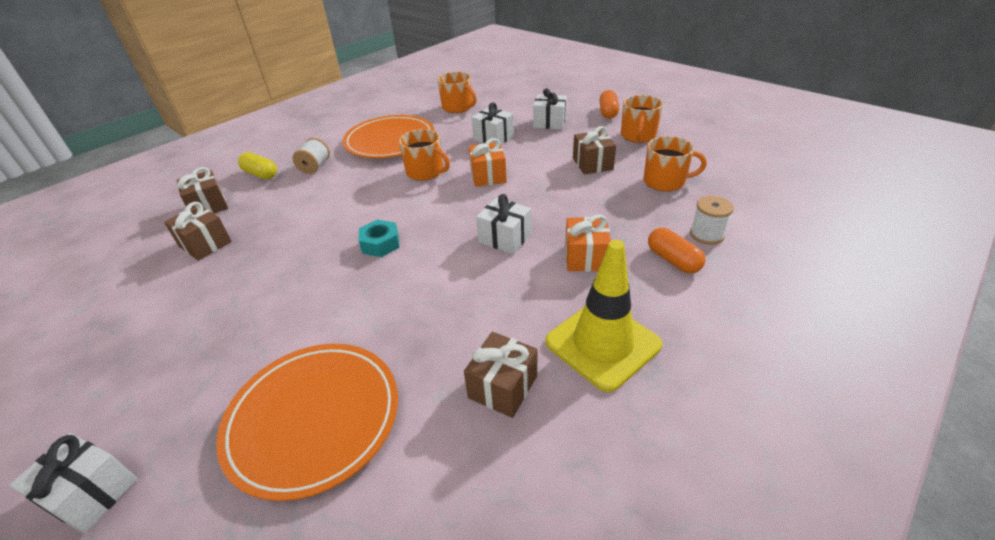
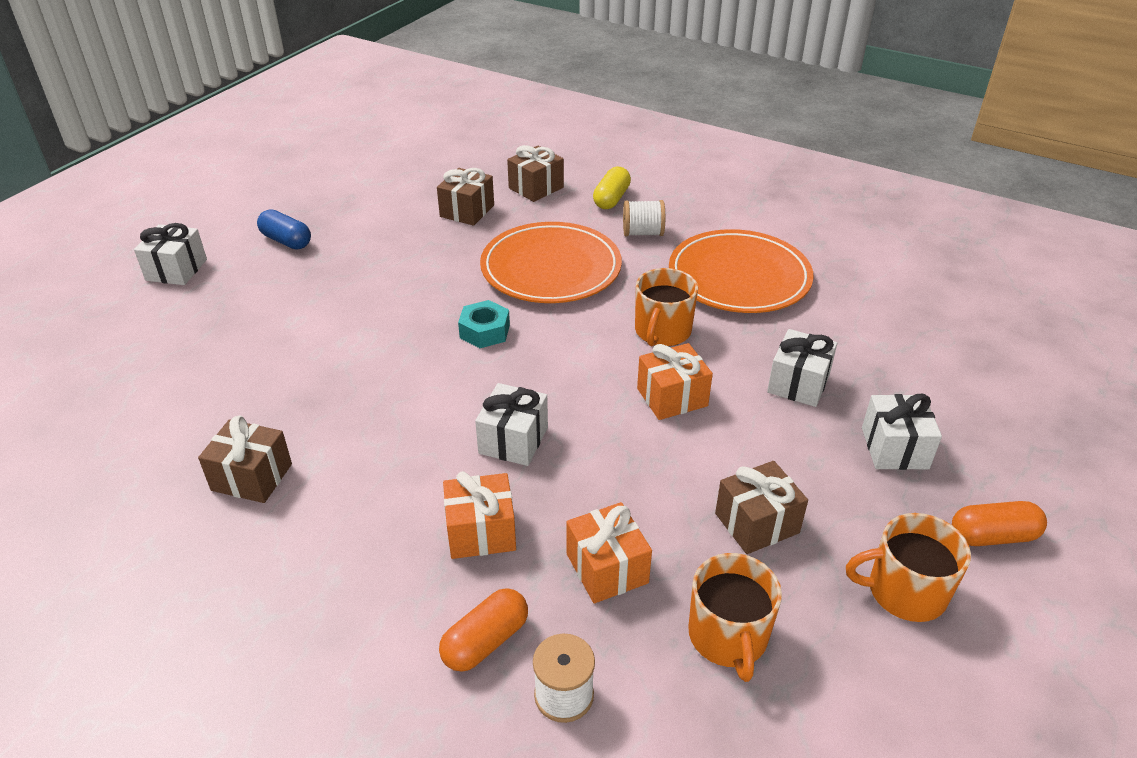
camera: 75 degrees right, 0 degrees up
orange plate [216,344,398,501] -> orange plate moved to [480,222,622,303]
orange mug [438,72,477,113] -> none
yellow traffic cone [545,240,662,392] -> none
none -> blue capsule [257,209,311,249]
none -> orange gift [567,502,652,603]

